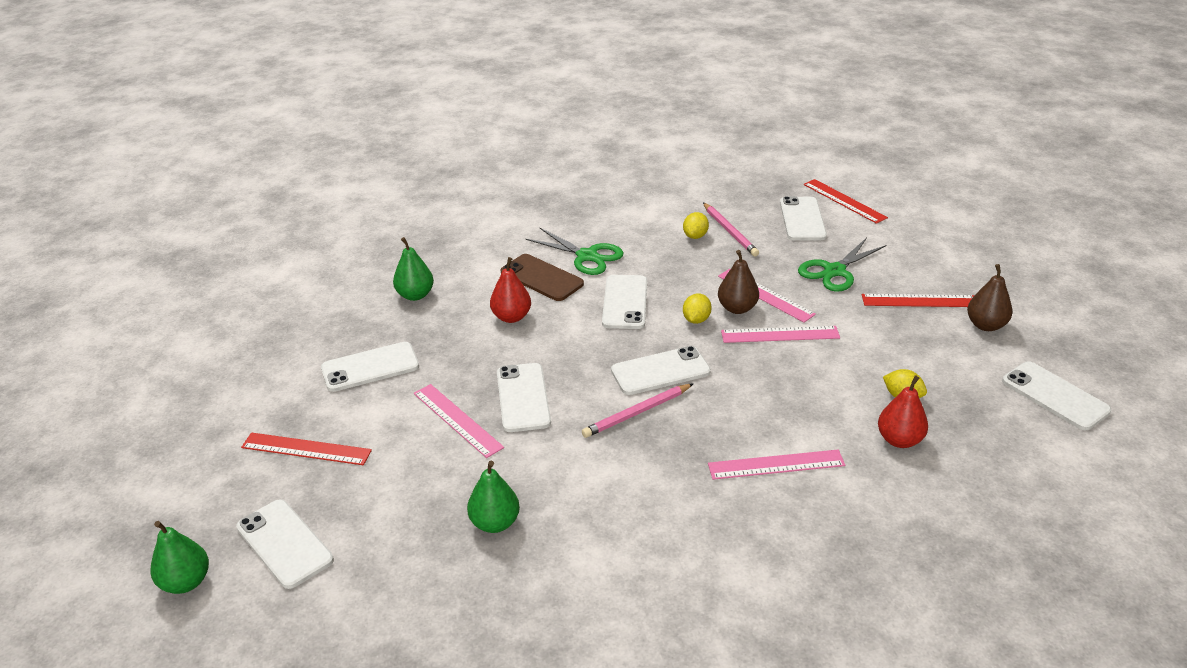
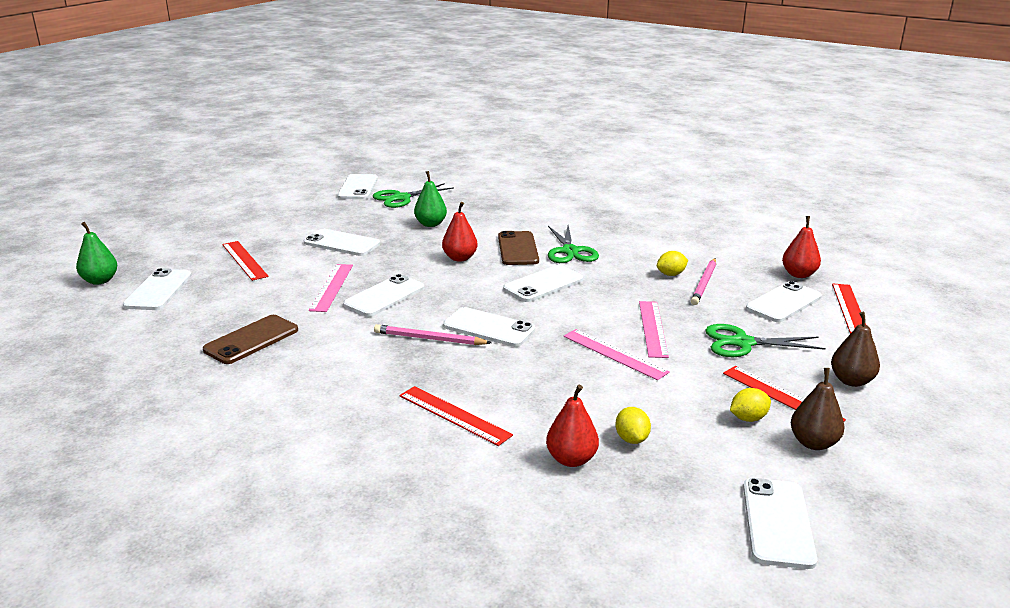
camera: 45 degrees right, 10 degrees down
green pear [467,461,520,533] -> brown phone [203,315,298,364]
yellow lemon [683,293,712,324] -> yellow lemon moved to [730,388,771,422]
pink ruler [708,449,845,480] -> red ruler [400,386,513,446]
brown pear [718,250,759,314] -> brown pear moved to [831,312,880,387]
none -> white phone [337,174,378,199]
none -> green scissors [373,183,454,208]
none -> red pear [782,216,821,278]

